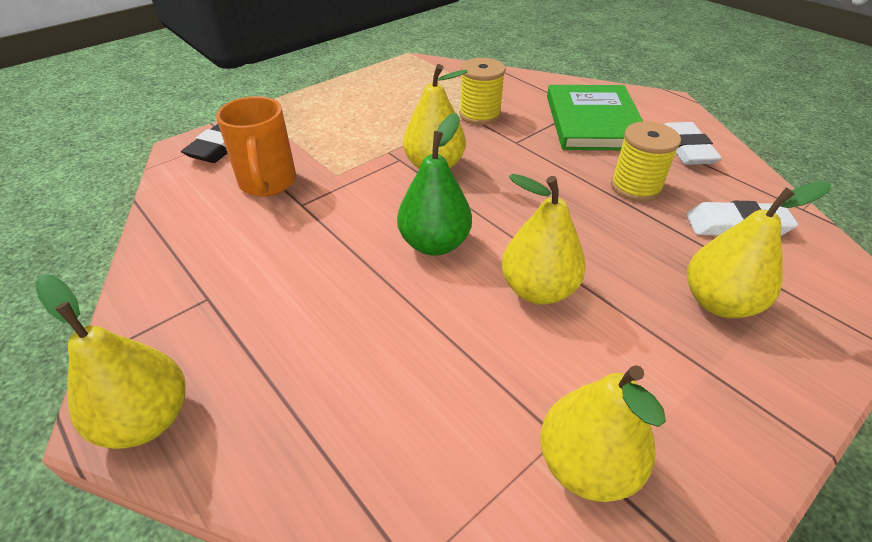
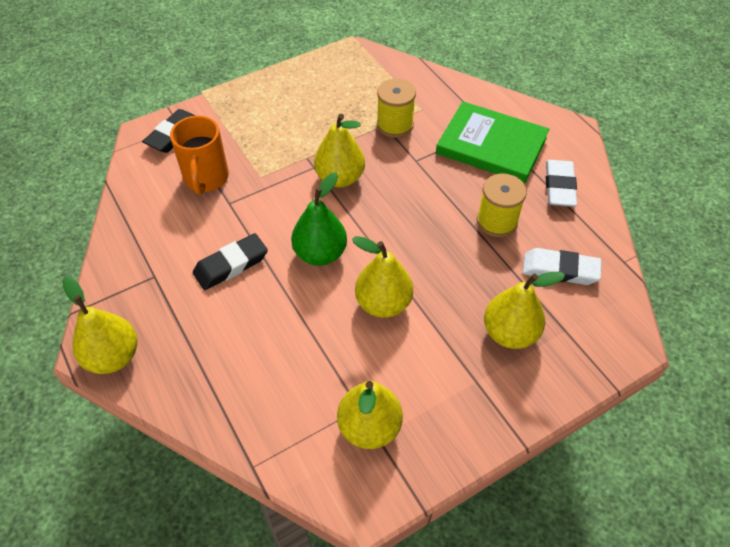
camera: 10 degrees right, 10 degrees up
green book [547,85,643,150] -> green book turned 75 degrees counterclockwise [436,101,549,184]
none -> black eraser [193,233,268,290]

